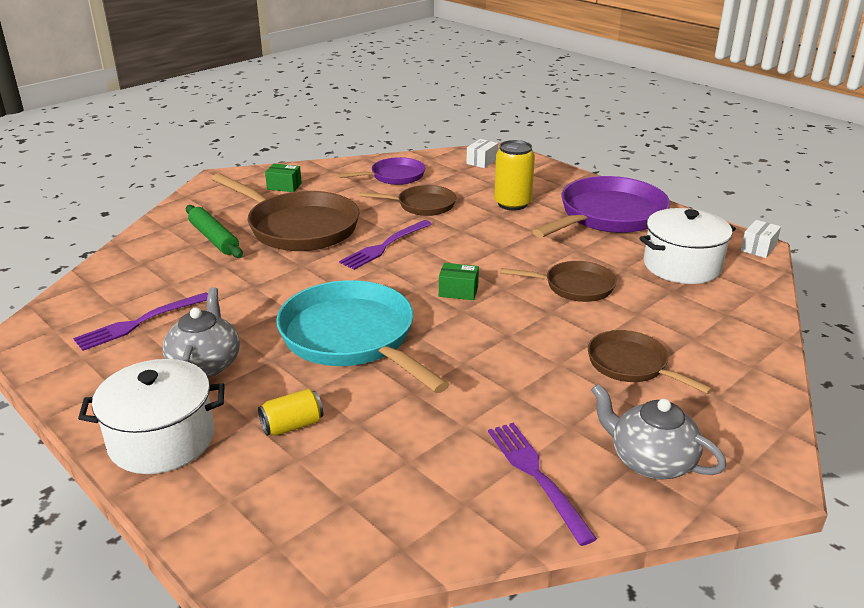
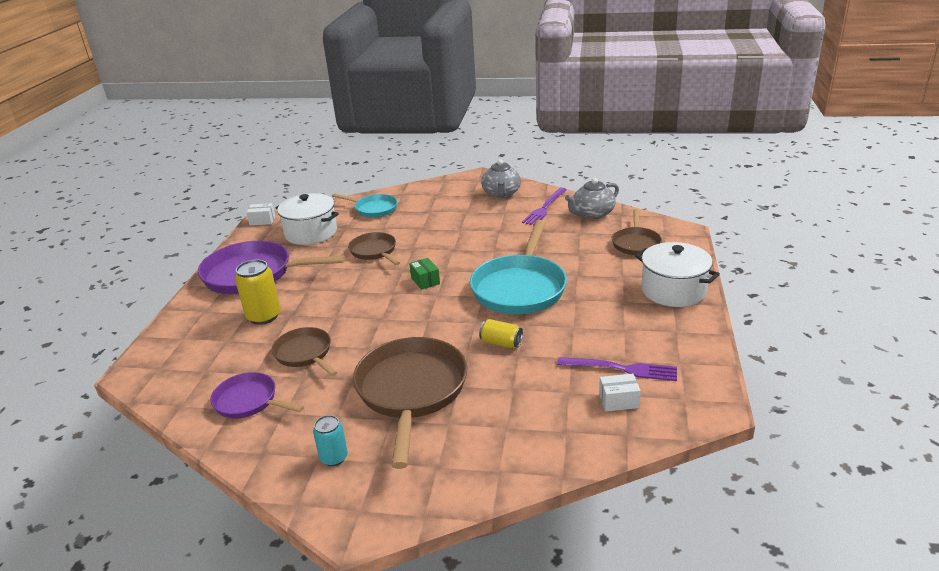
camera: 125 degrees left, 0 degrees up
grey teapot [162,287,240,377] -> grey teapot moved to [565,178,619,219]
green rolling pin [186,205,243,258] -> none
yellow can [258,389,323,436] -> yellow can moved to [479,319,523,348]
green box [265,164,302,192] -> turquoise can [313,415,348,466]
purple fork [339,220,432,270] -> none
white box [466,139,498,168] -> white box moved to [599,374,641,412]
brown pan [588,330,713,394] -> brown pan moved to [612,209,662,255]
none -> turquoise pan [332,193,398,218]

